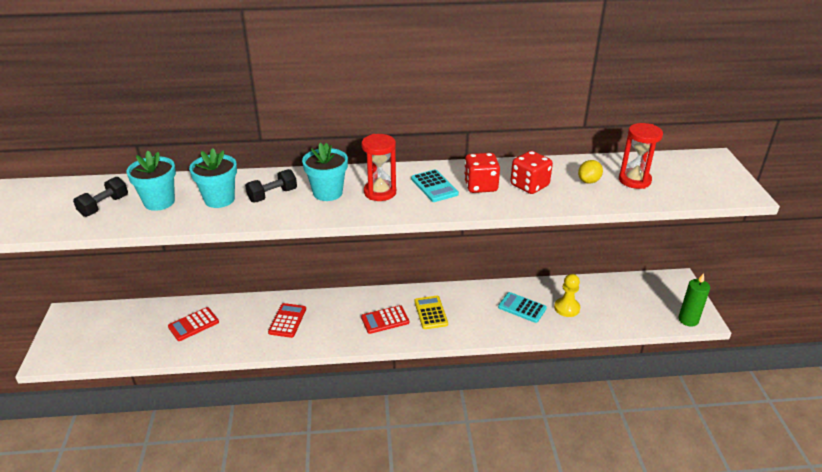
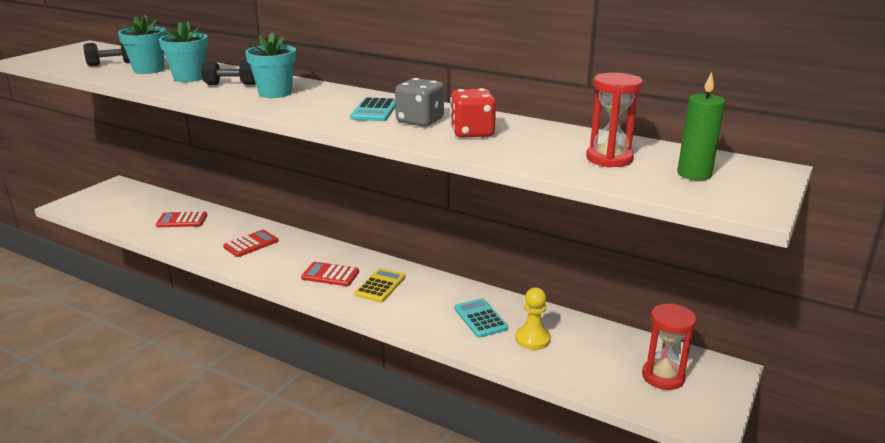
camera: 35 degrees right, 10 degrees down
red hourglass [362,134,396,201] -> red hourglass moved to [642,303,696,390]
red dice [464,153,500,193] -> grey dice [395,78,444,126]
yellow lemon [578,160,603,184] -> none
green candle [678,273,710,327] -> green candle moved to [677,72,725,181]

